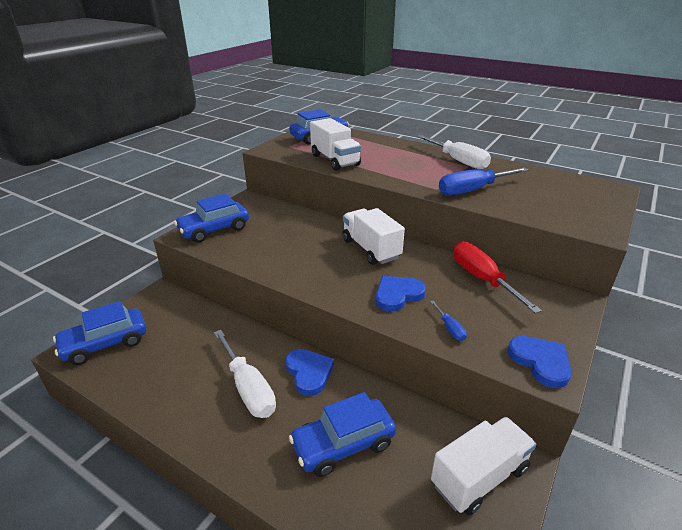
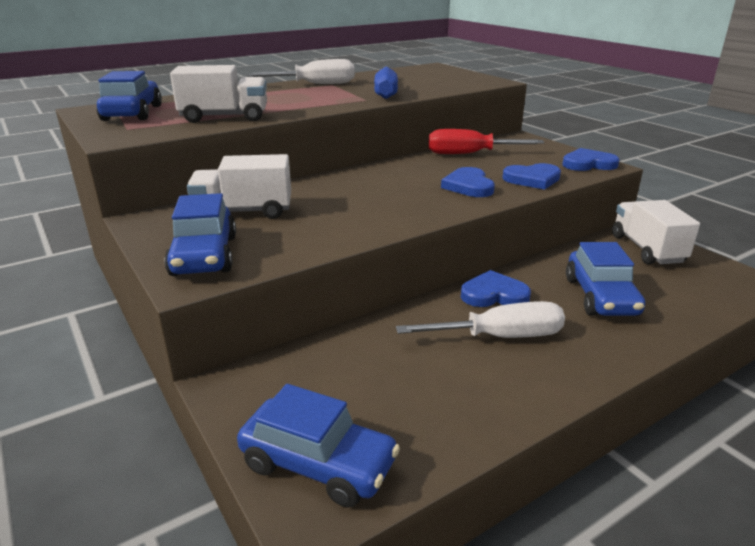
camera: 65 degrees left, 5 degrees down
blue car [53,301,146,365] -> blue car turned 60 degrees counterclockwise [237,384,400,508]
white truck [342,208,405,265] -> white truck moved to [187,154,291,219]
blue screwdriver [430,301,467,341] -> blue heart [502,163,561,190]

